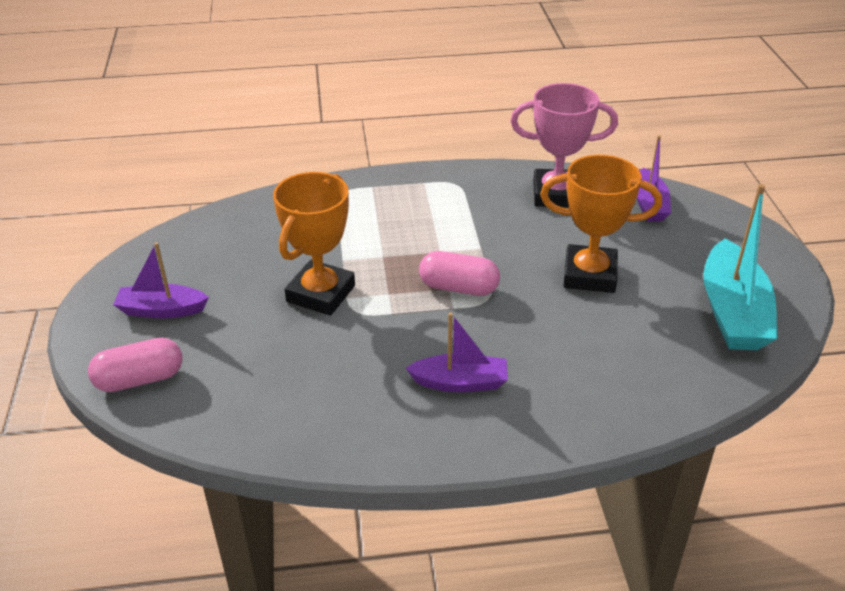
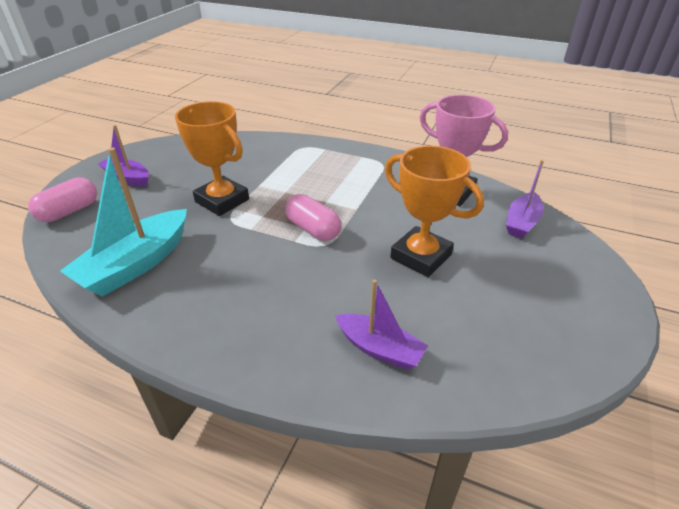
camera: 30 degrees right, 0 degrees up
pink capsule [88,338,182,392] -> pink capsule turned 60 degrees counterclockwise [28,177,97,222]
orange trophy [273,172,355,316] -> orange trophy turned 75 degrees clockwise [175,101,249,216]
purple boat [406,312,508,392] -> purple boat moved to [335,280,428,370]
turquoise boat [703,184,778,350] -> turquoise boat moved to [60,147,187,297]

